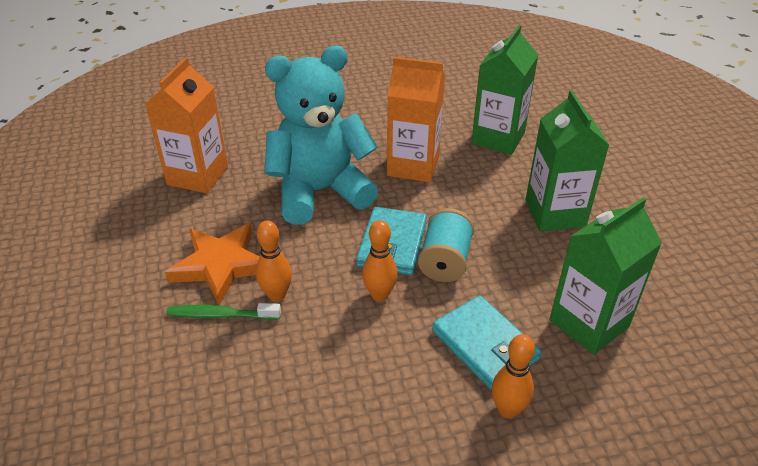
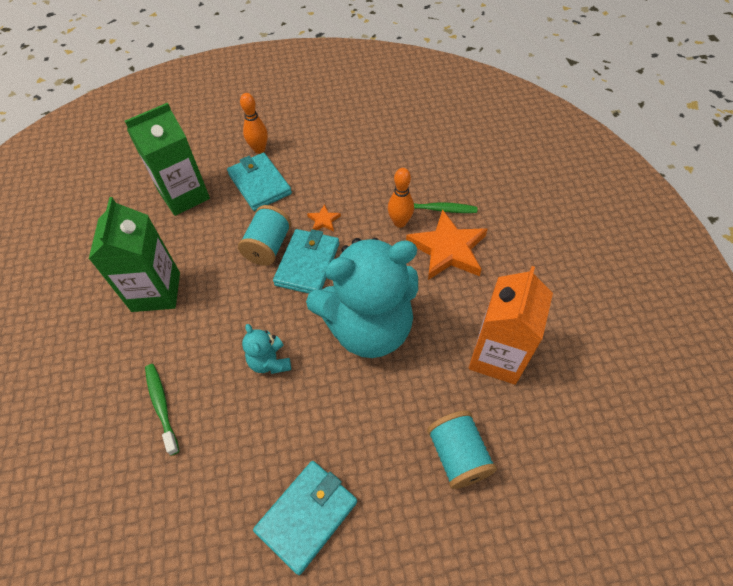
camera: 175 degrees left, 15 degrees up
orange bowling pin [362,220,397,301] -> orange star [307,204,341,232]
orange carton [387,57,445,182] -> turquoise teddy bear [242,324,291,374]
green carton [471,25,538,155] -> green toothbrush [145,364,179,456]
none -> turquoise wallet [253,461,357,575]
none -> turquoise spool [427,411,497,489]

